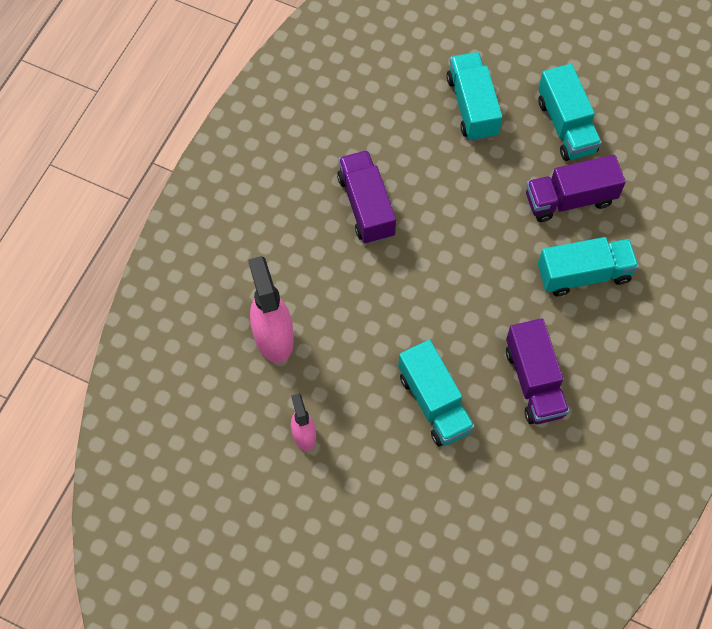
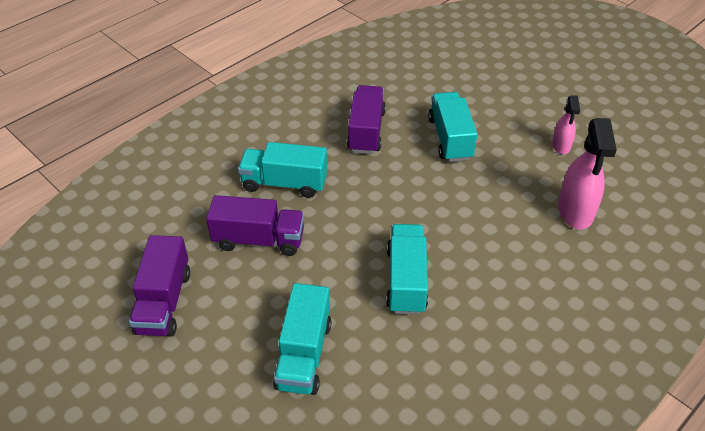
camera: 160 degrees left, 20 degrees down
purple truck [337,150,396,244] -> purple truck moved to [129,235,190,337]
turquoise truck [538,64,602,161] -> turquoise truck moved to [386,224,428,315]

